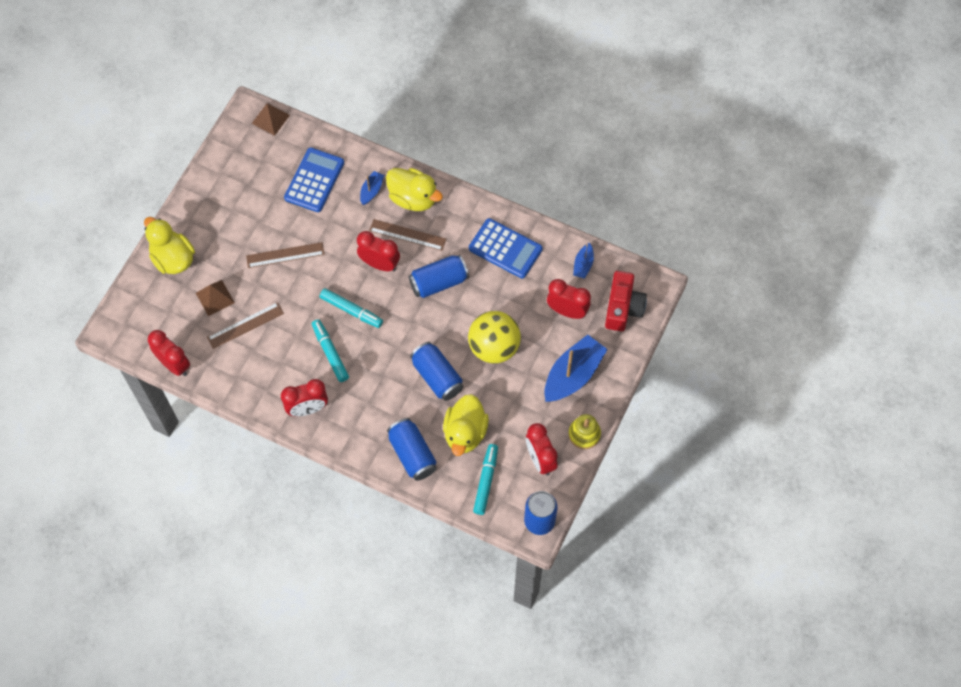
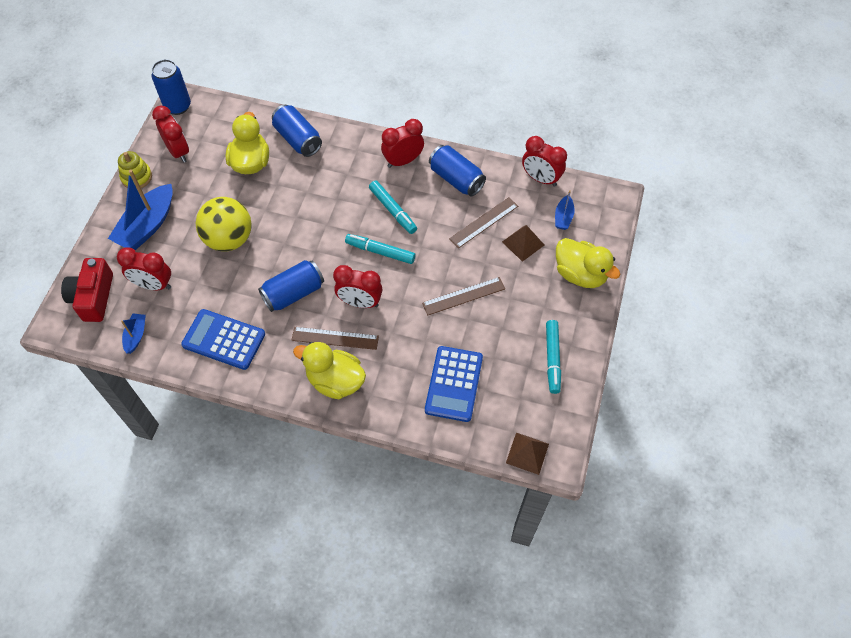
camera: 170 degrees right, 5 degrees down
blue boat [360,171,384,205] -> blue boat moved to [555,190,575,230]
blue can [410,342,463,401] -> blue can moved to [429,145,486,196]
turquoise marker [473,444,498,515] -> turquoise marker moved to [546,320,561,394]

